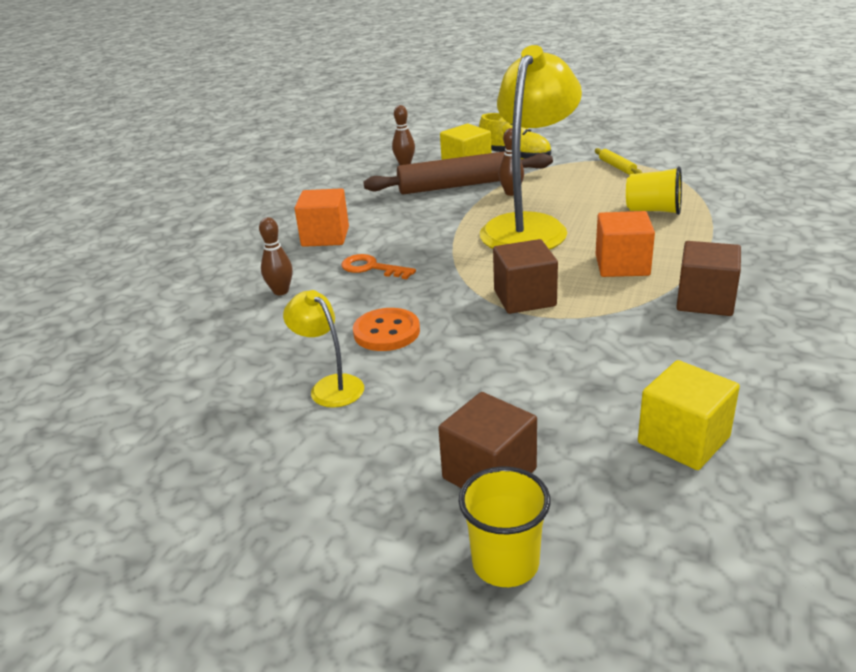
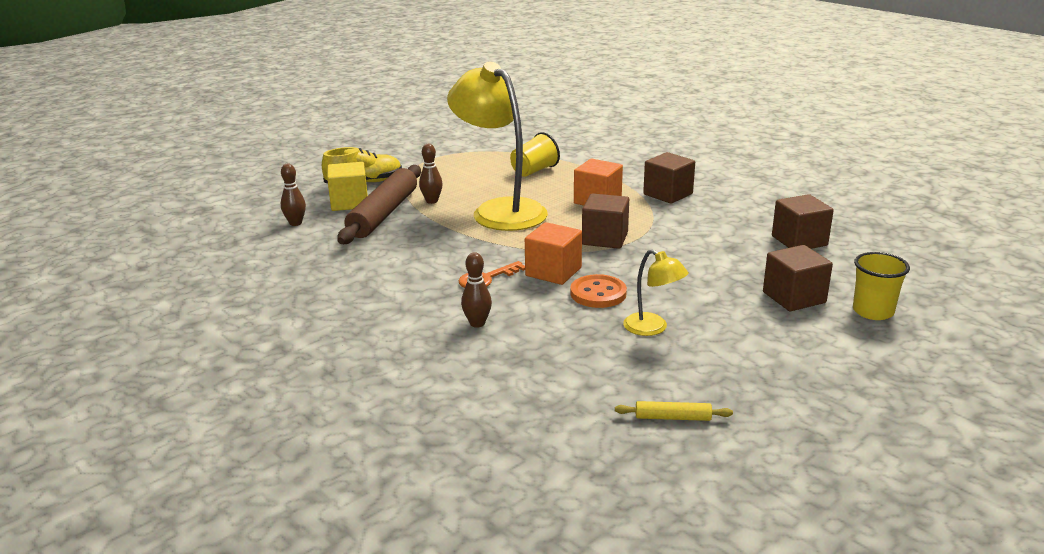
camera: 65 degrees left, 5 degrees down
yellow lamp [283,290,364,408] -> yellow lamp turned 120 degrees counterclockwise [623,249,689,336]
orange cube [294,188,349,247] -> orange cube moved to [525,222,582,285]
yellow rolling pin [595,148,642,175] -> yellow rolling pin moved to [615,401,733,421]
yellow cube [638,360,740,470] -> brown cube [772,194,834,249]

